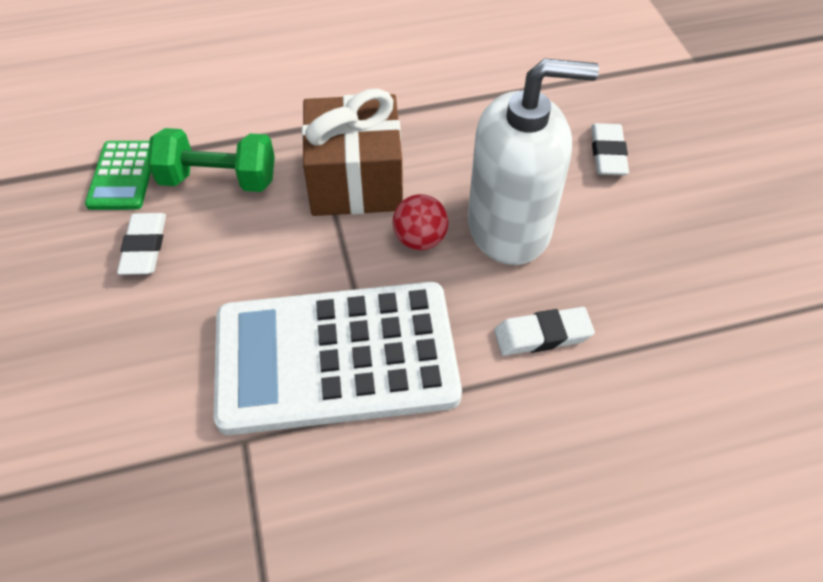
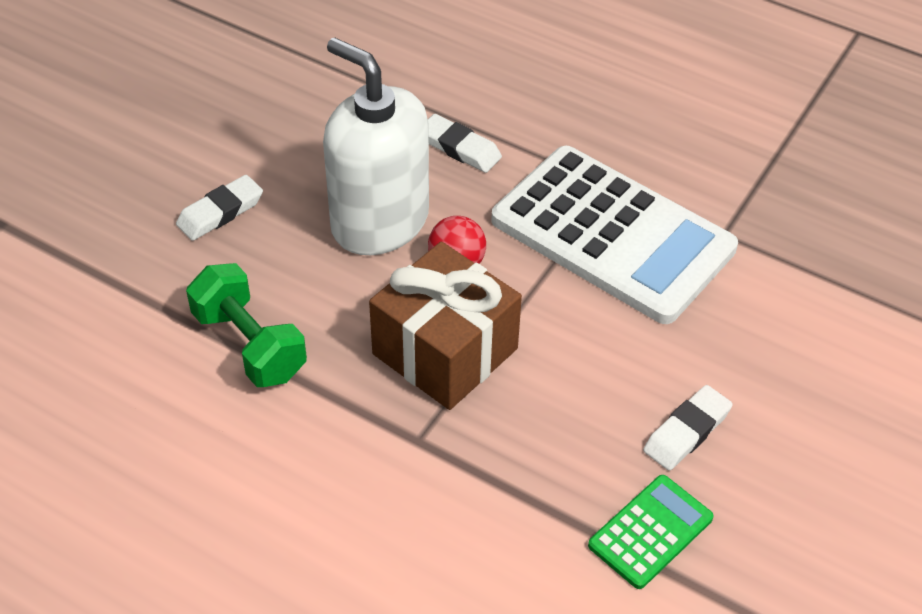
camera: 135 degrees left, 5 degrees down
green dumbbell [147,128,275,192] -> green dumbbell moved to [186,263,307,387]

